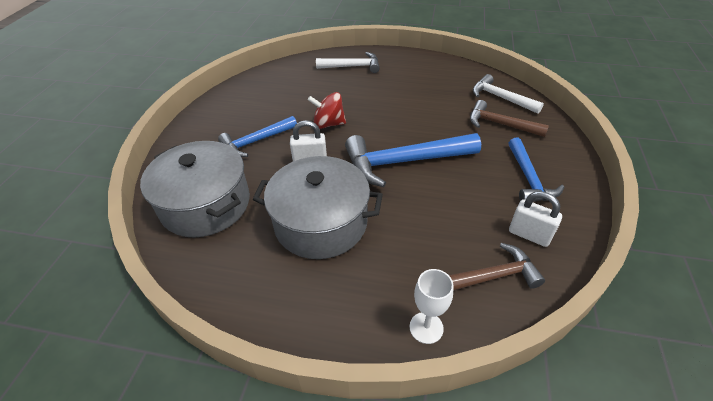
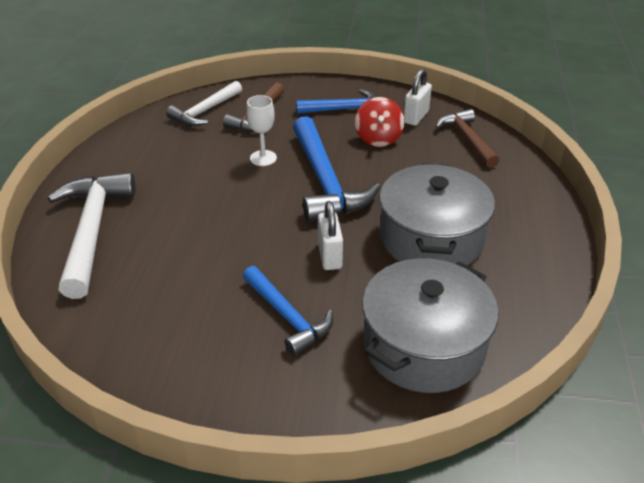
camera: 95 degrees left, 5 degrees down
red spinning top [308,92,346,129] -> red spinning top moved to [355,97,404,147]
white hammer [316,52,380,73] -> white hammer [48,173,136,299], size x1.60
white goblet [410,269,454,344] -> white goblet moved to [246,95,277,166]

